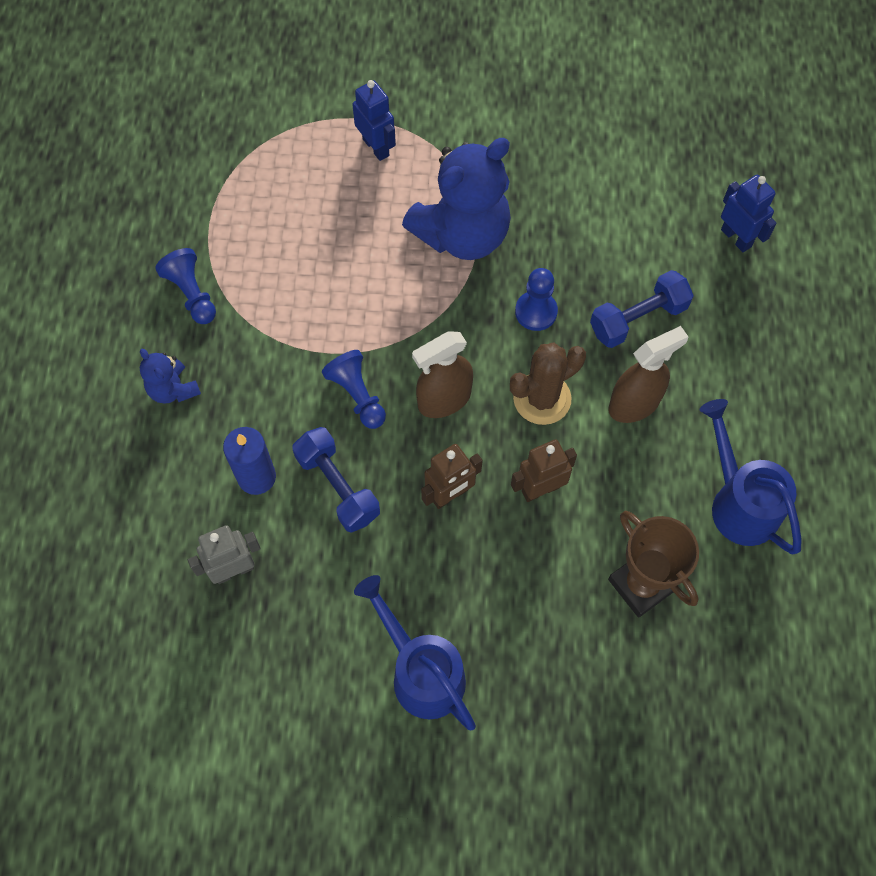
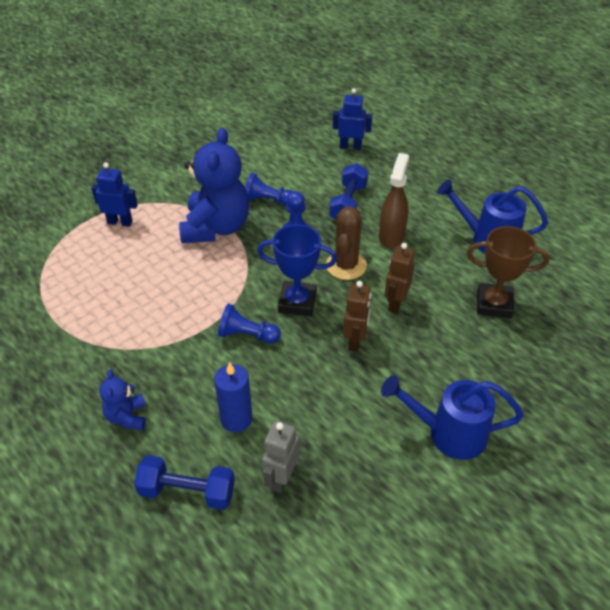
camera: 45 degrees left, 20 degrees down
blue teddy bear [140,349,201,404] -> blue teddy bear turned 75 degrees clockwise [99,369,146,430]
blue pawn [155,248,216,324] -> blue pawn moved to [245,173,293,206]
blue dumbbell [292,427,380,533] -> blue dumbbell moved to [134,455,235,510]
brown spray bottle [412,331,473,418] -> blue trophy [257,224,337,316]

